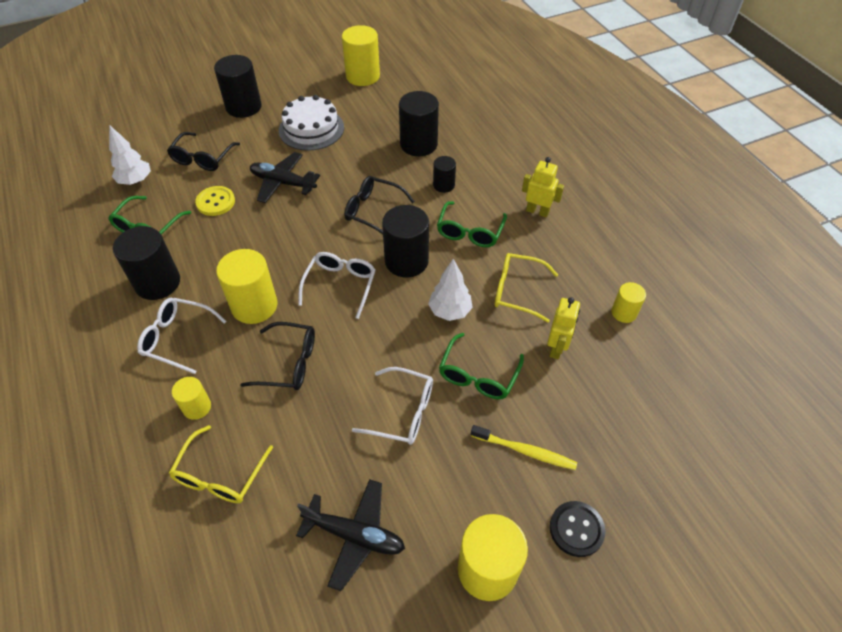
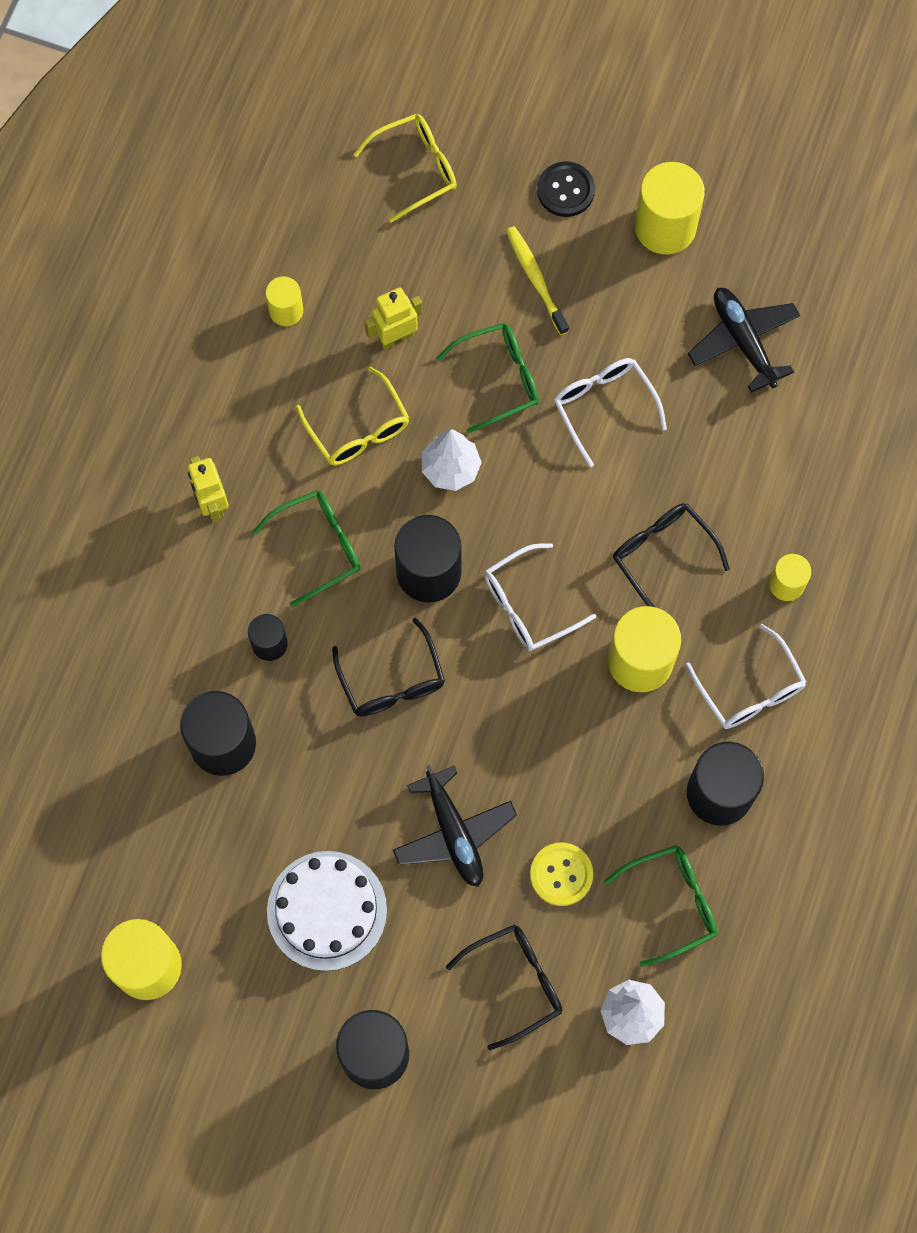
camera: 135 degrees left, 20 degrees up
yellow glasses [169,425,273,503] -> yellow glasses moved to [353,114,457,223]

